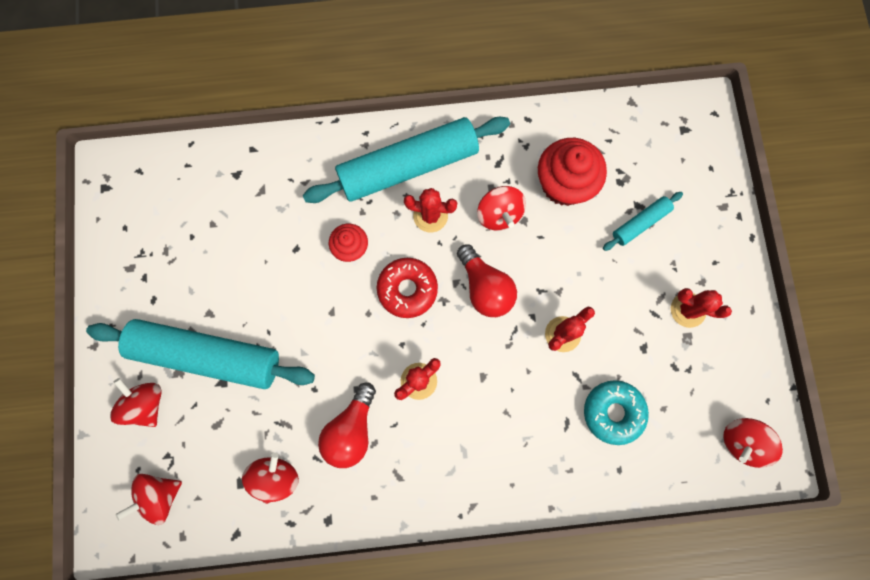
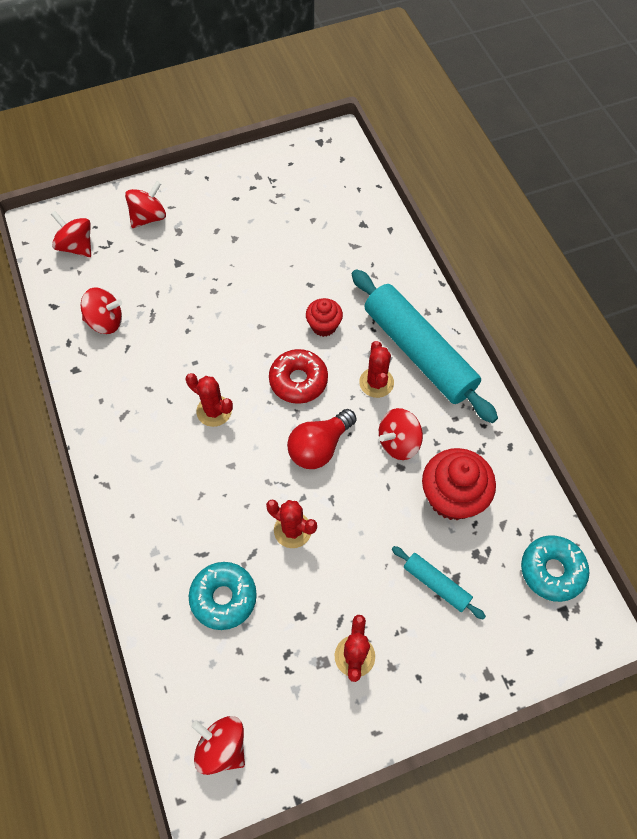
camera: 75 degrees right, 15 degrees down
turquoise rolling pin [86,319,315,389] -> none
red light bulb [318,382,376,468] -> none
none -> turquoise donut [521,535,590,602]

